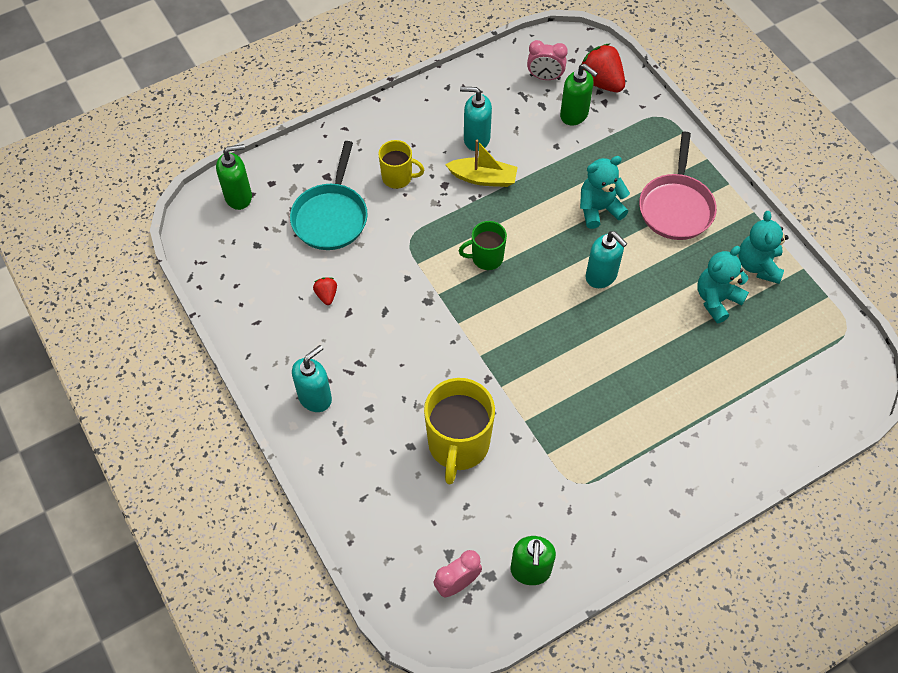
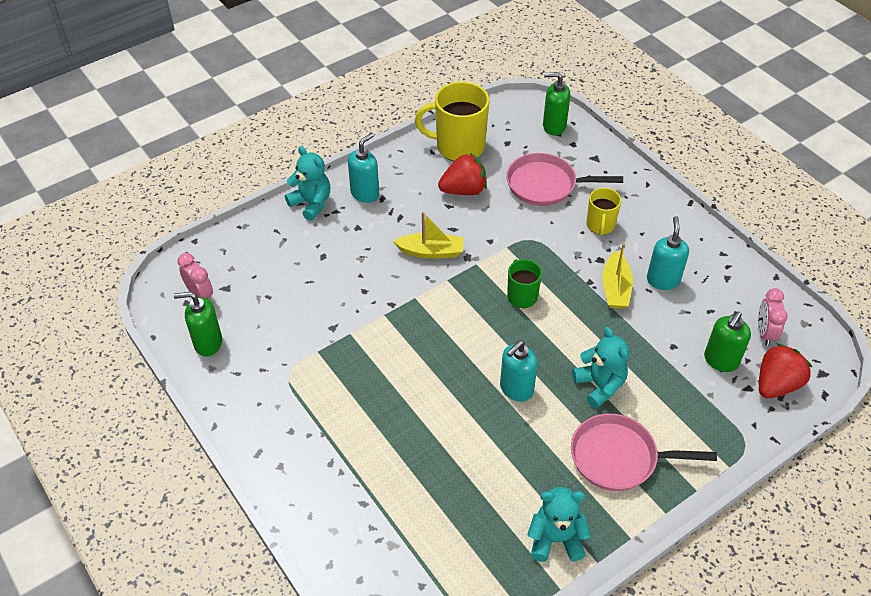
camera: 85 degrees right, 10 degrees down
green soap dispenser [216,144,252,210] -> green soap dispenser turned 120 degrees clockwise [543,72,570,136]
turquoise pan [290,141,368,250] -> pink pan [506,153,623,206]
turquoise soap dispenser [292,345,332,412] -> turquoise soap dispenser turned 90 degrees counterclockwise [348,133,379,203]
red strawberry [313,277,337,305] -> red strawberry [438,153,487,195], size x1.99
yellow mug [424,378,495,484] -> yellow mug moved to [415,82,489,161]
turquoise teddy bear [697,246,749,323] -> turquoise teddy bear moved to [285,146,330,221]
none -> yellow boat [393,212,463,259]

